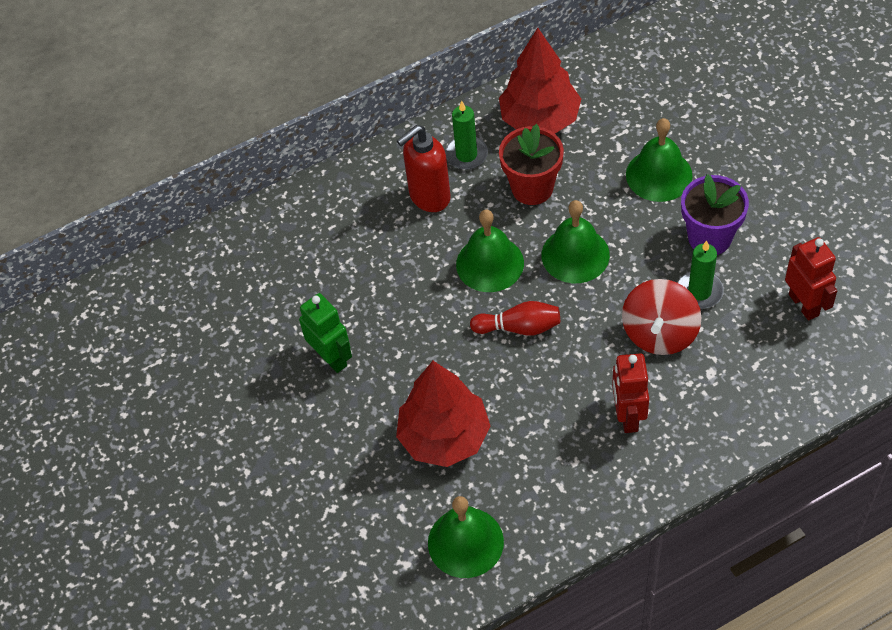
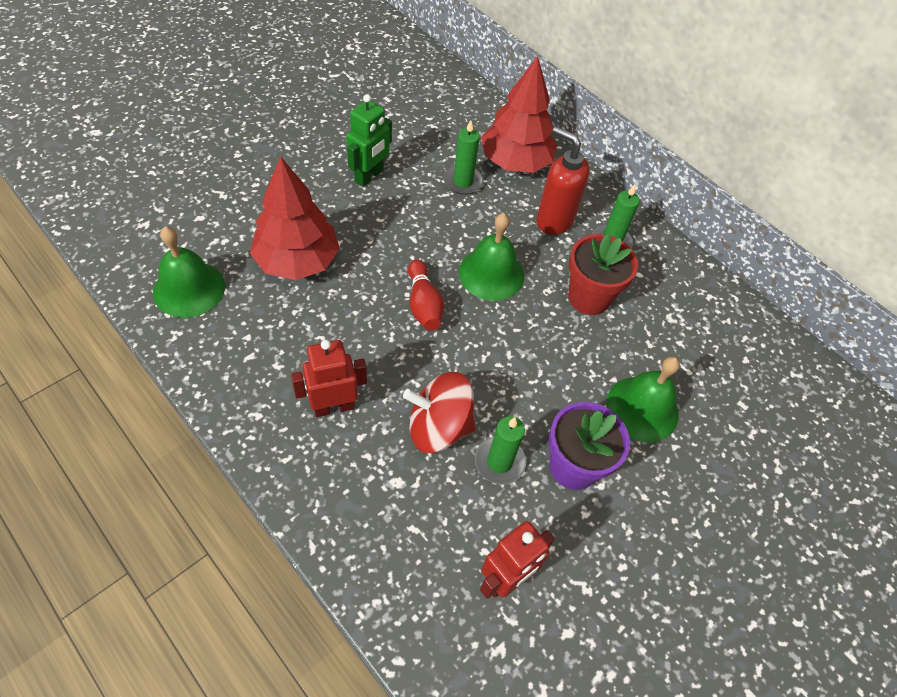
camera: 65 degrees right, 0 degrees up
red tree [499,28,581,134] -> red tree moved to [481,56,557,173]
green bell [542,200,610,283] -> none
none -> green candle [444,120,484,195]

